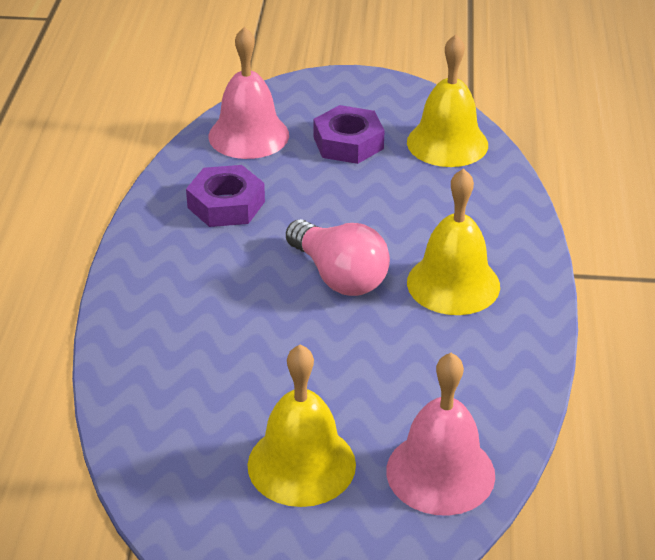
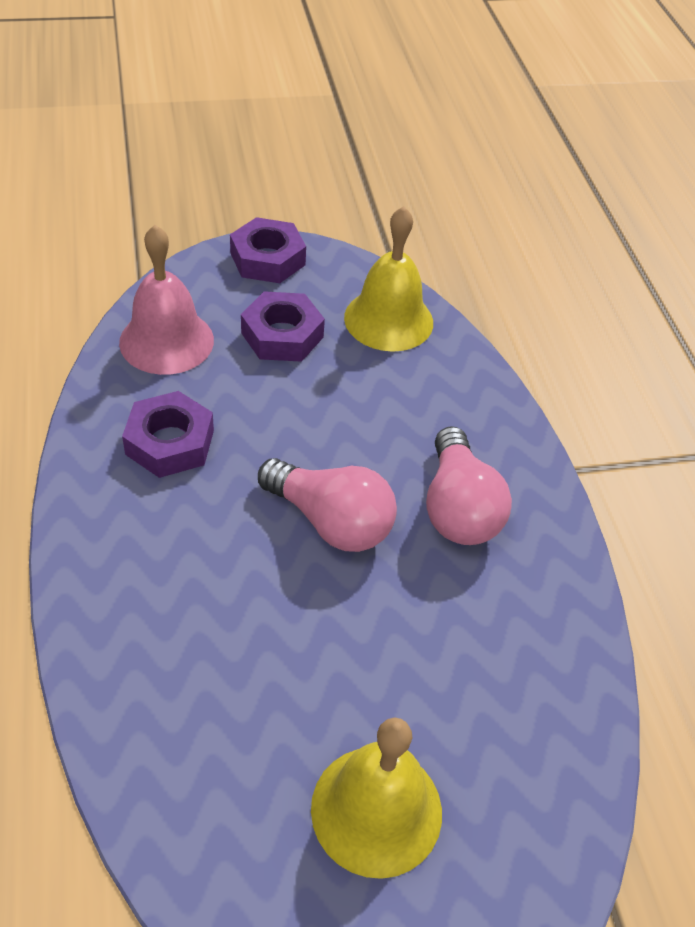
camera: 20 degrees left, 10 degrees up
pink bell [386,353,495,516] -> none
yellow bell [407,168,500,315] -> pink light bulb [426,426,512,545]
none -> purple nut [230,217,306,283]

